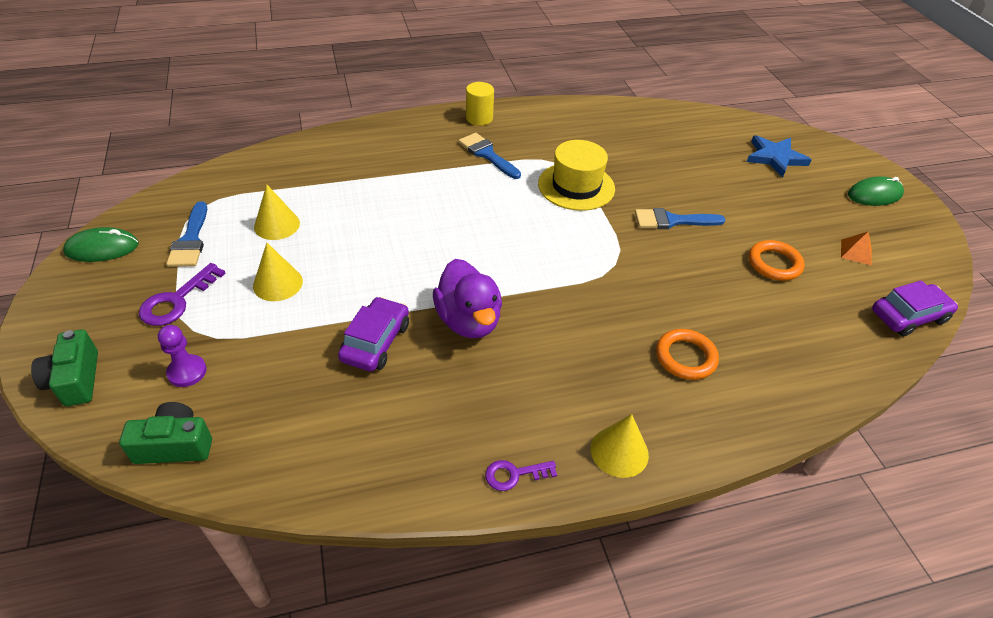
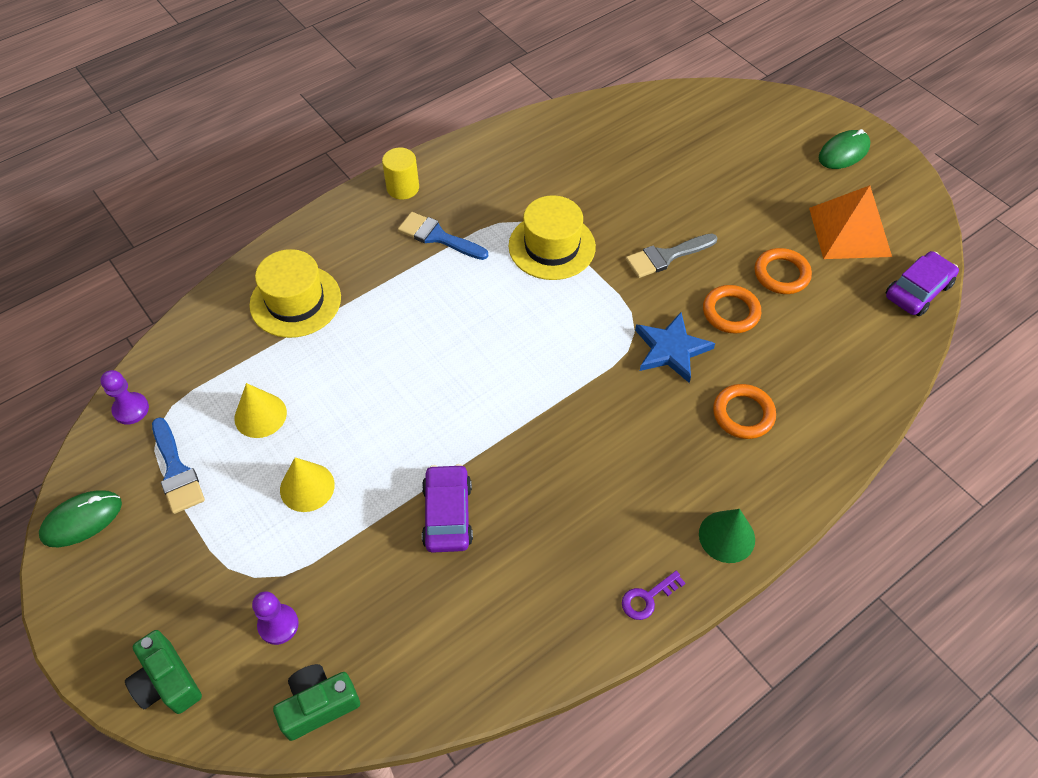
camera: 20 degrees left, 10 degrees up
purple key [139,263,226,326] -> none
purple duck [433,259,502,338] -> none
yellow cone [591,414,649,478] -> green cone [699,509,755,563]
blue brush [635,208,726,229] -> grey brush [626,233,718,278]
blue star [747,135,812,177] -> blue star moved to [635,312,715,383]
orange pyramid [841,232,872,265] -> orange pyramid [809,185,892,259], size x2.27
none -> purple pawn [100,370,149,425]
none -> yellow hat [249,249,341,338]
none -> orange ring [703,285,761,334]

